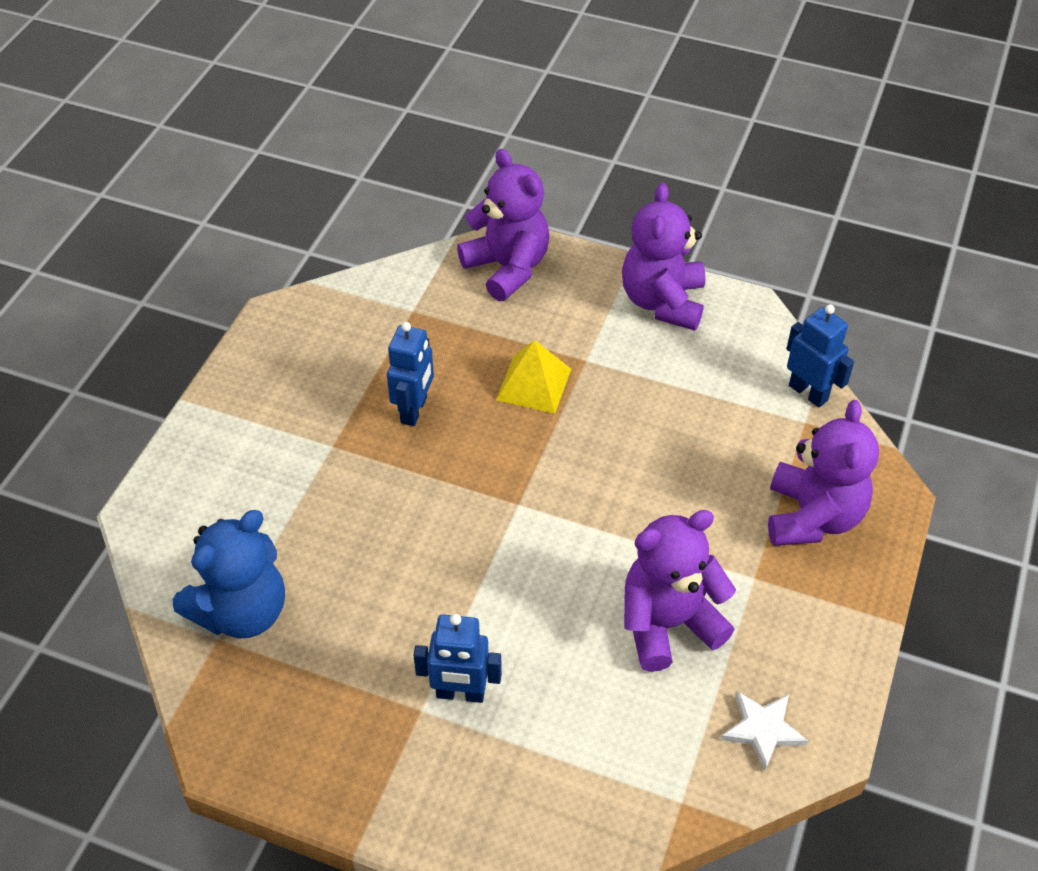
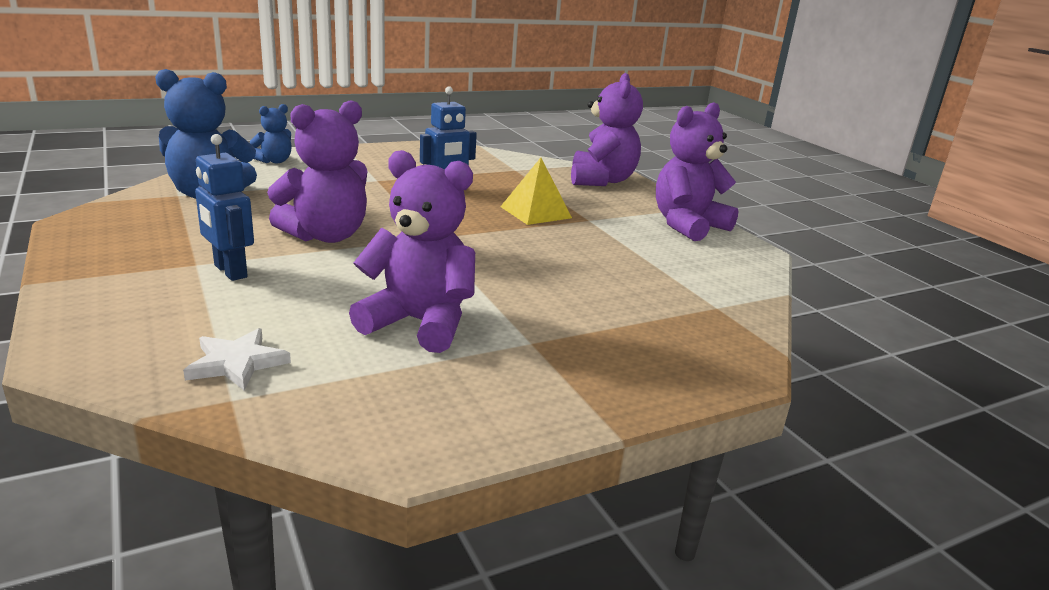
camera: 40 degrees right, 25 degrees down
white star [720,691,808,771] -> white star moved to [183,328,291,391]
purple teddy bear [768,400,879,546] -> purple teddy bear moved to [267,100,368,243]
blue robot [786,304,854,407] -> none
none -> blue teddy bear [250,104,292,163]

